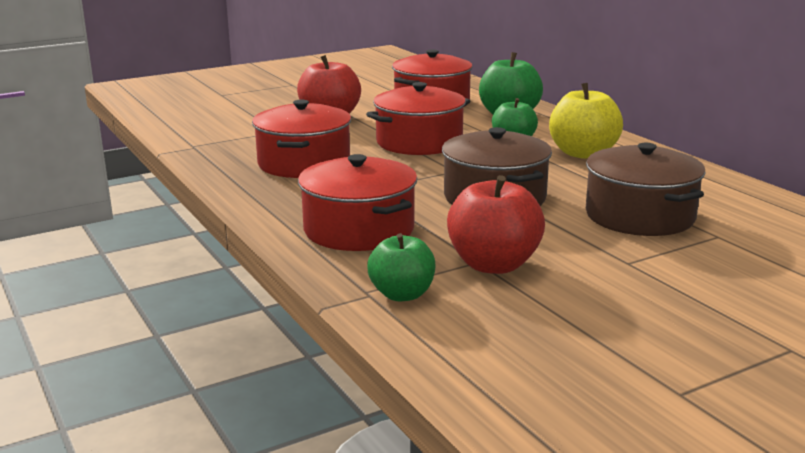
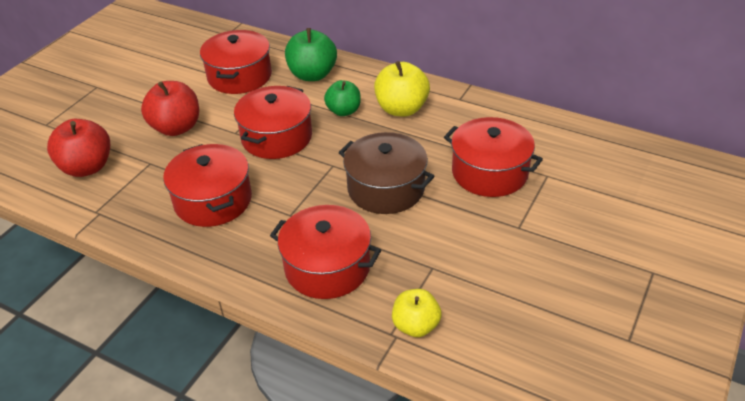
camera: 30 degrees left, 20 degrees up
green apple [367,233,436,301] -> yellow apple [392,289,442,337]
red apple [447,175,545,274] -> red apple moved to [47,119,110,177]
brown pot [586,143,706,236] -> red pot [444,117,543,197]

